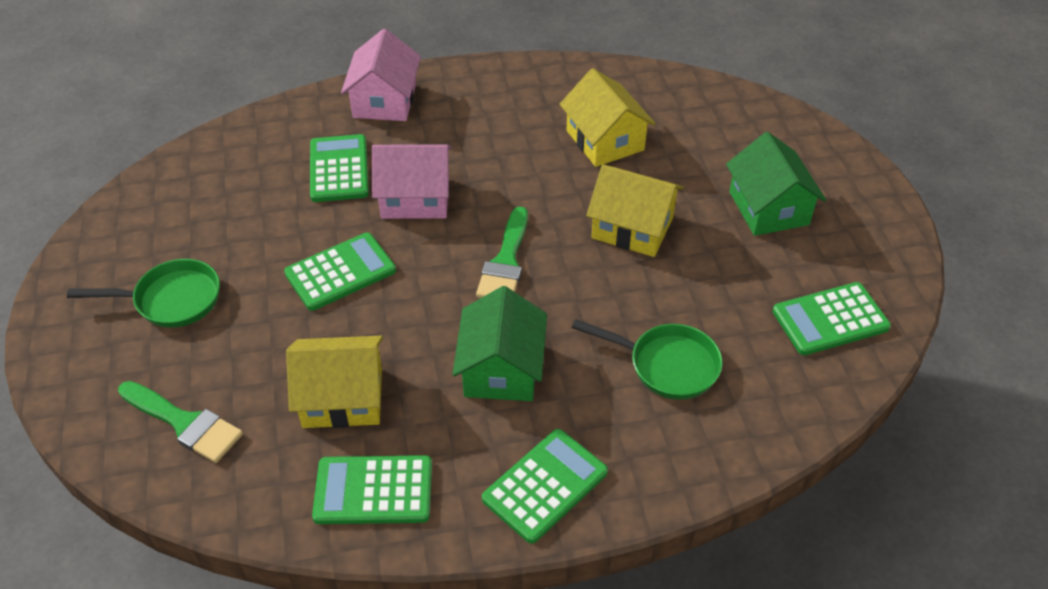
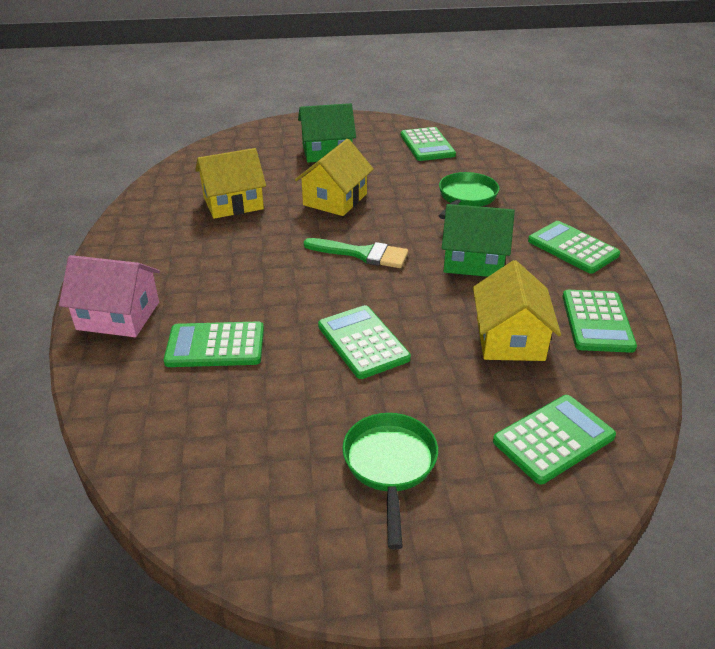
camera: 85 degrees left, 10 degrees down
green brush [118,381,243,463] -> green calculator [493,395,616,484]
pink house [372,144,452,219] -> none

